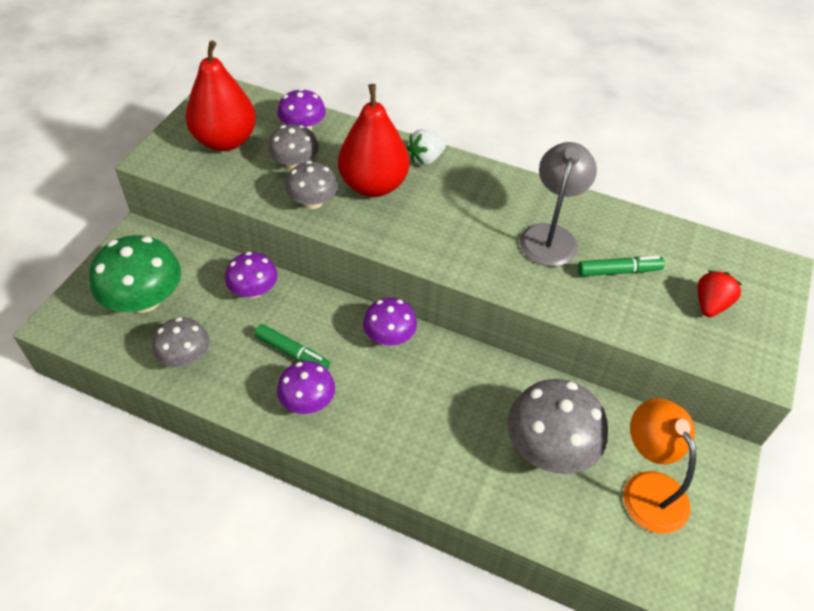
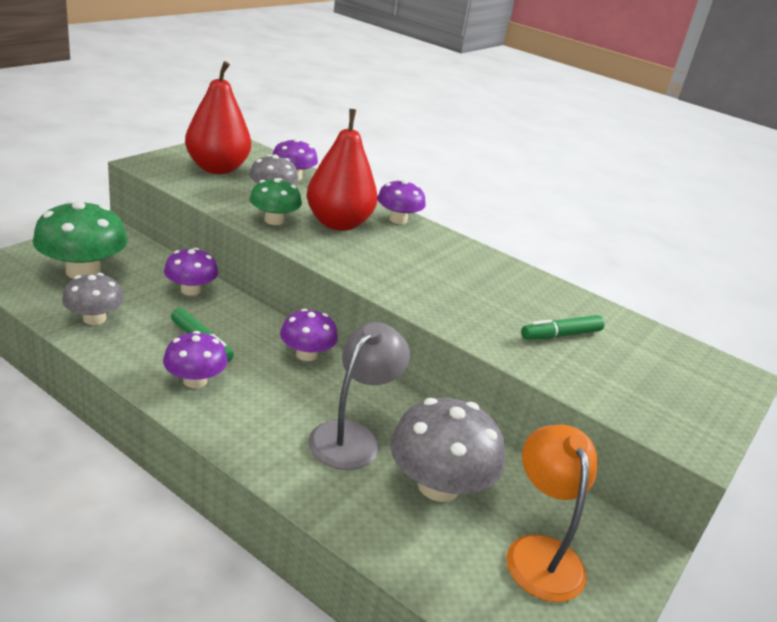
camera: 10 degrees right, 20 degrees down
grey mushroom [285,161,338,209] -> green mushroom [249,178,302,225]
white strawberry [406,129,446,166] -> purple mushroom [377,179,426,224]
grey lamp [520,142,597,266] -> grey lamp moved to [308,322,410,470]
green marker [578,256,665,276] -> green marker turned 150 degrees clockwise [521,315,605,340]
red strawberry [698,270,742,317] -> none

